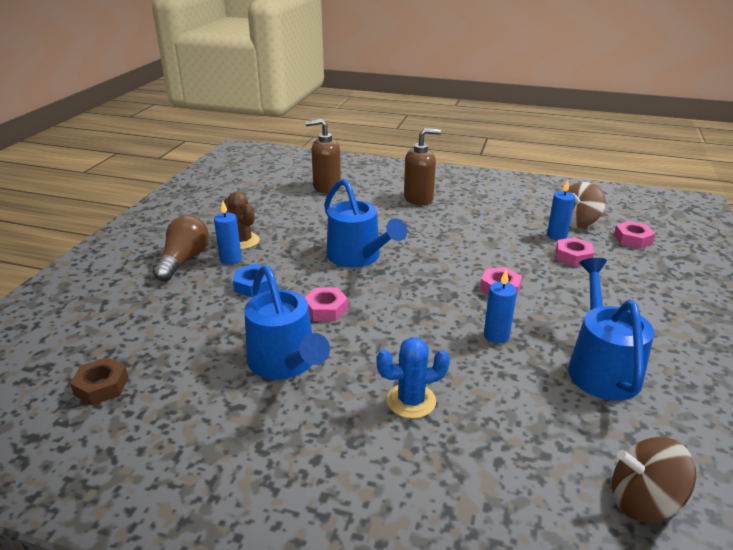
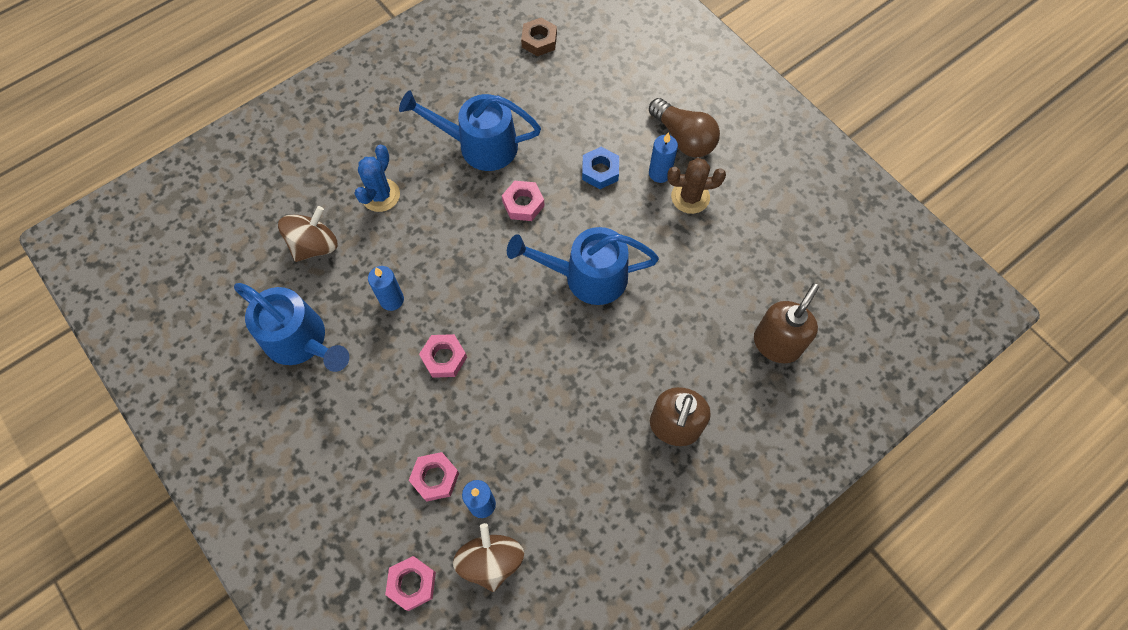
camera: 125 degrees right, 35 degrees up
brown spinning top [612,437,696,522] -> brown spinning top moved to [278,206,338,262]

